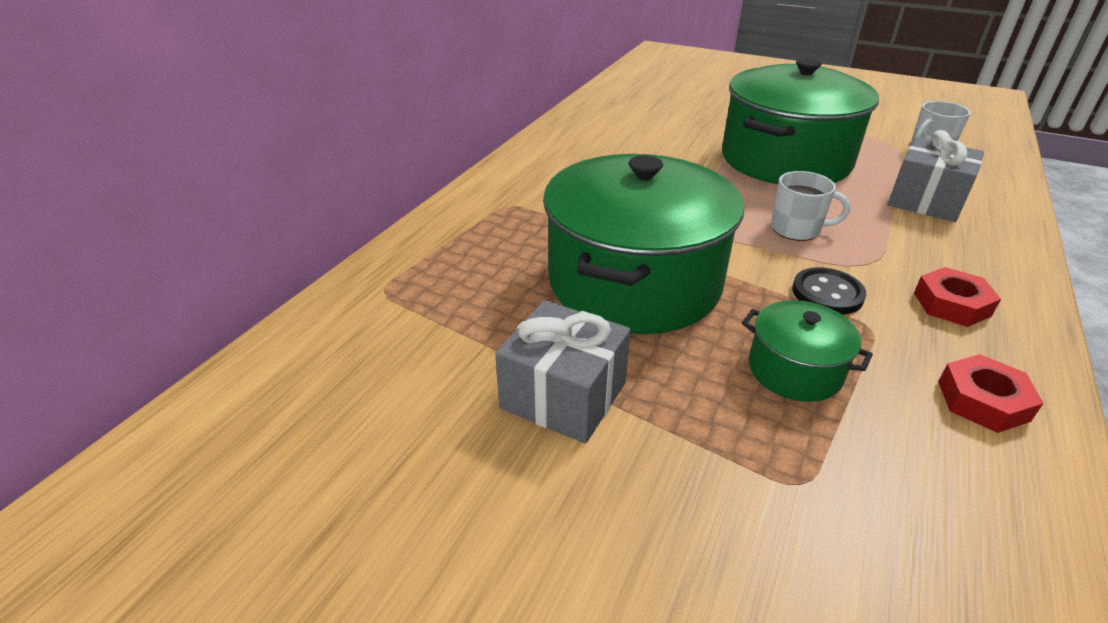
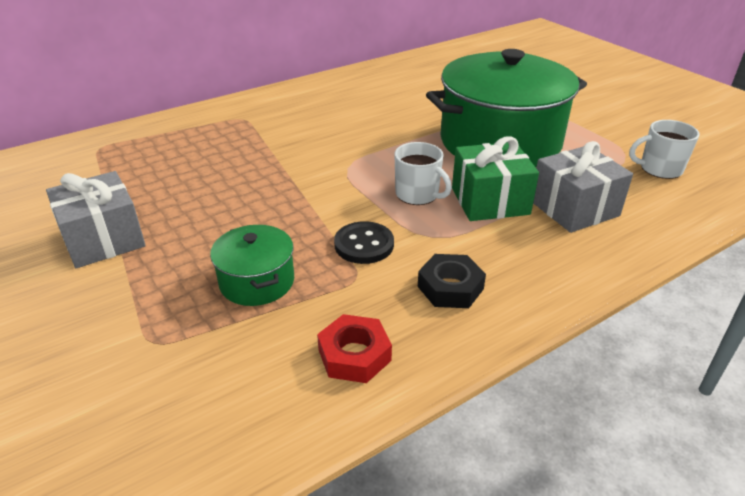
camera: 30 degrees right, 0 degrees up
green pot [543,154,744,334] -> none
red nut [914,267,1001,327] -> black nut [418,254,486,308]
none -> green gift [452,137,539,221]

